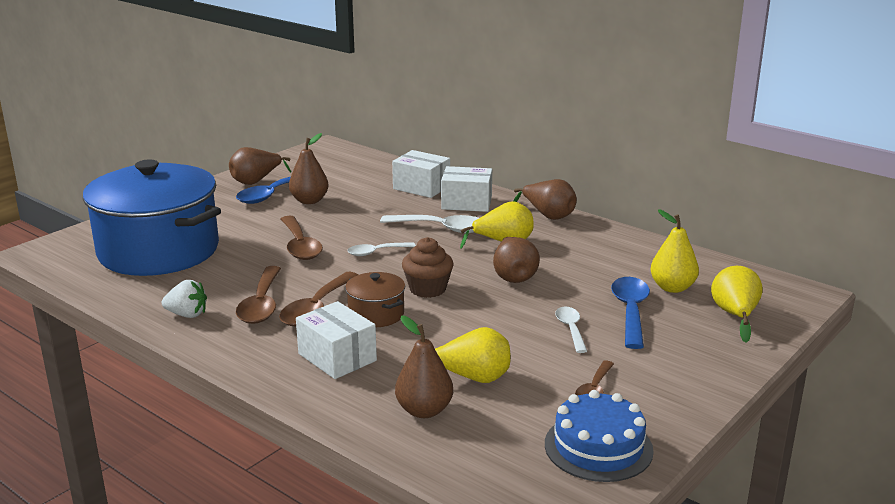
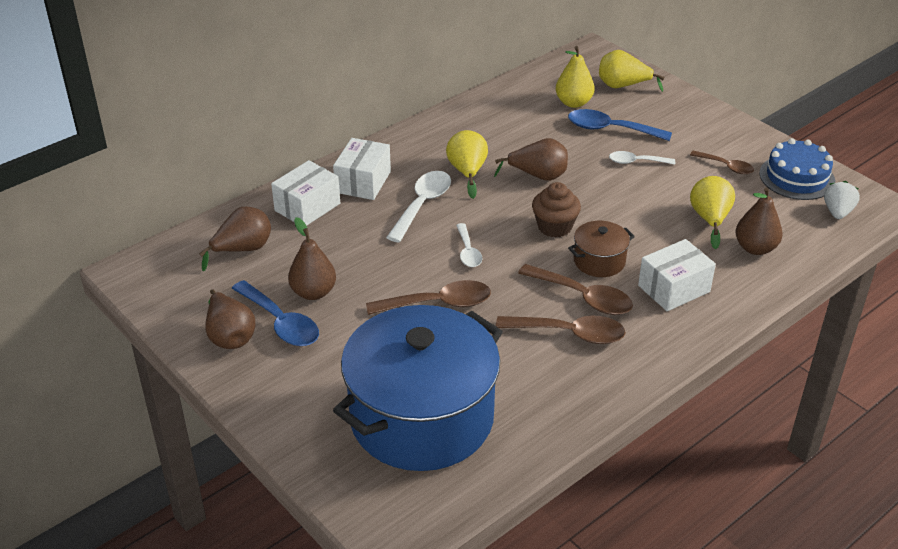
camera: 80 degrees left, 15 degrees up
white strawberry [162,280,207,318] -> white strawberry moved to [824,181,860,219]
brown pear [513,179,577,220] -> brown pear moved to [199,206,271,271]

